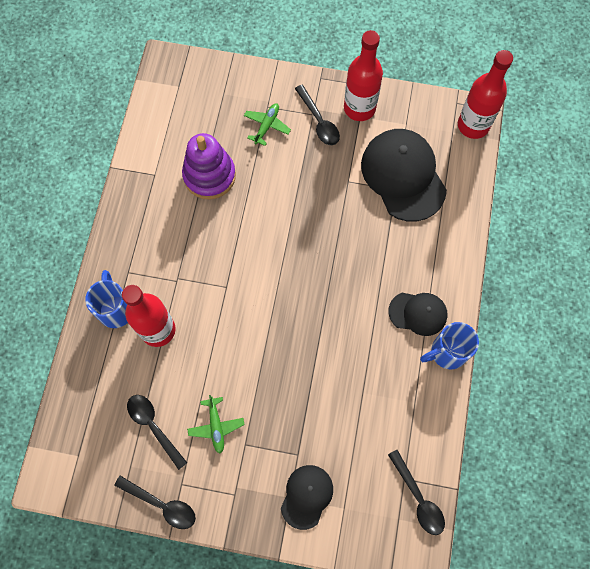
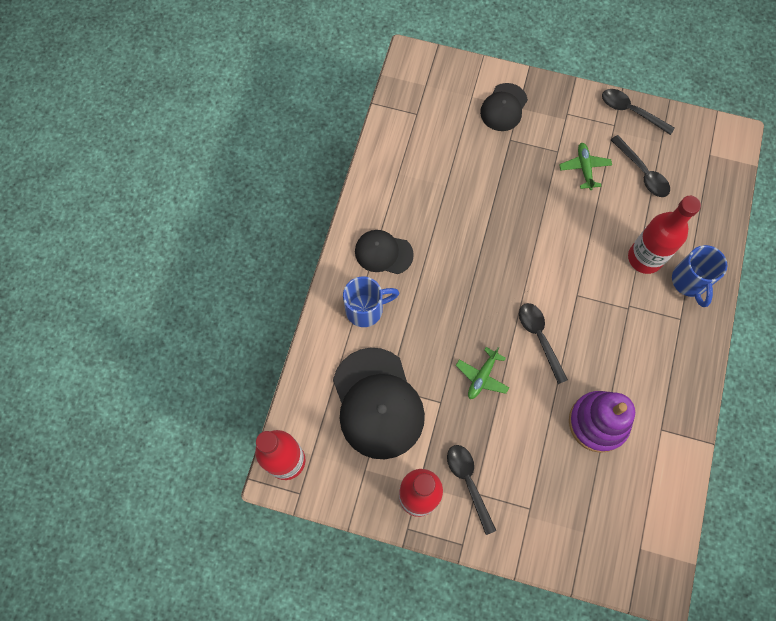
camera: 175 degrees left, 0 degrees up
green plane [244,103,291,146] -> green plane moved to [456,347,509,399]
black spoon [388,450,445,535] -> black spoon moved to [519,303,568,384]
blue mug [420,322,479,369] -> blue mug moved to [343,276,399,327]

